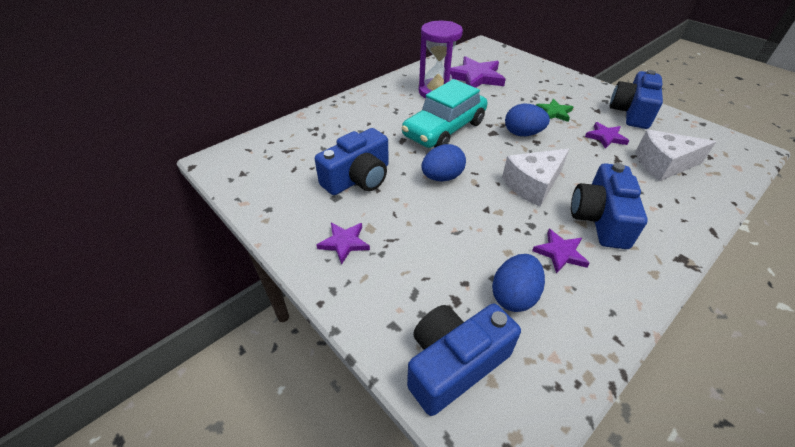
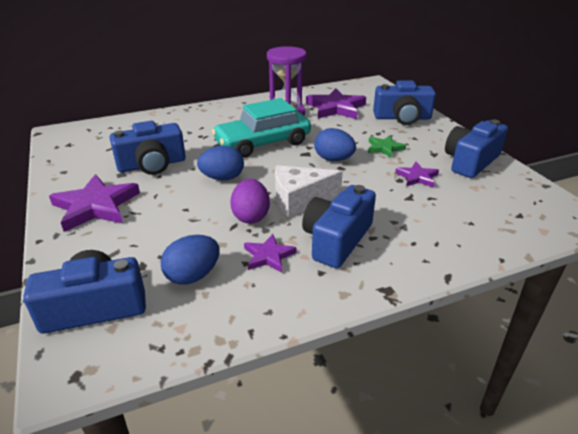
camera: 20 degrees right, 10 degrees down
purple star [317,223,370,265] -> purple star [49,174,140,232], size x1.83
white cheese [636,130,716,181] -> none
none -> purple egg [230,179,270,224]
none -> blue camera [373,80,436,125]

